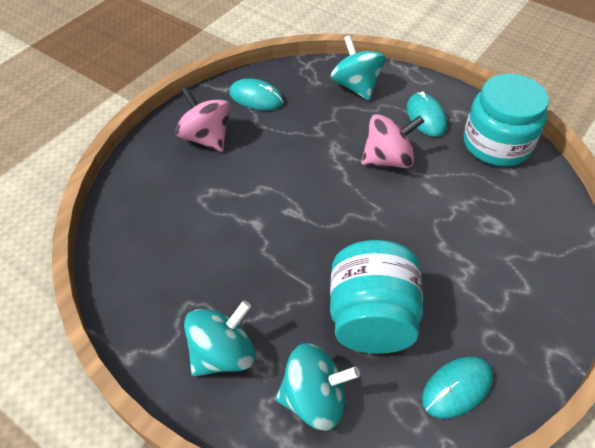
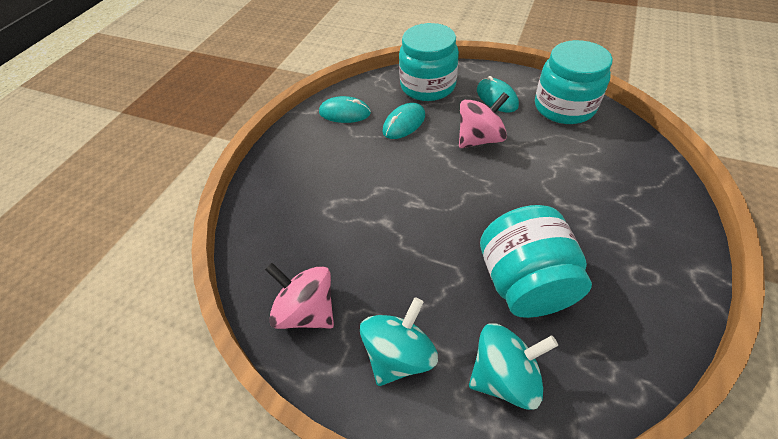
camera: 10 degrees left, 0 degrees up
pink spinning top [175,86,230,152] -> pink spinning top moved to [265,263,334,329]
turquoise spinning top [331,35,385,101] -> turquoise jar [399,23,459,101]
turquoise mouse [422,357,493,419] -> turquoise mouse moved to [382,103,425,139]

